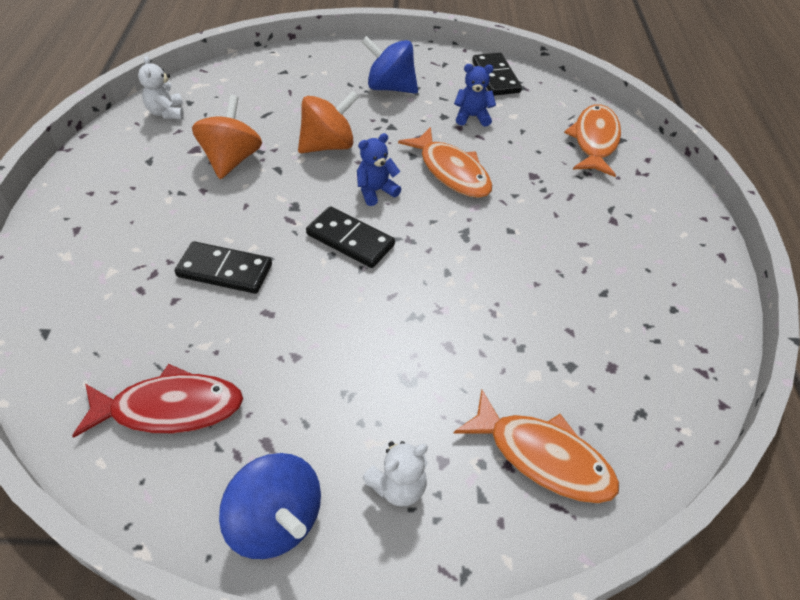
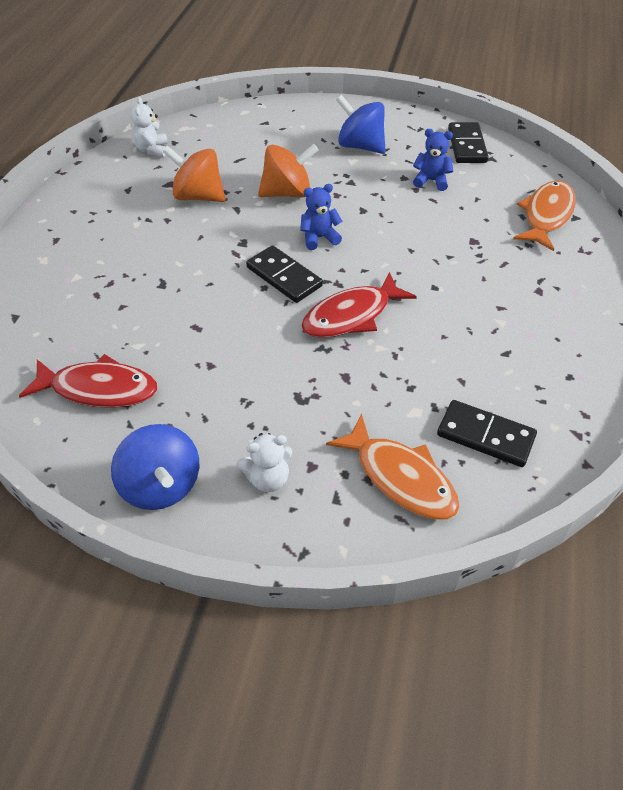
camera: 15 degrees right, 0 degrees up
black domino [175,241,272,294] -> black domino moved to [437,400,537,467]
orange spinning top [192,95,262,179] -> orange spinning top turned 90 degrees counterclockwise [163,146,226,202]
orange fish [398,127,492,198] -> none
none -> red fish [301,272,417,338]

